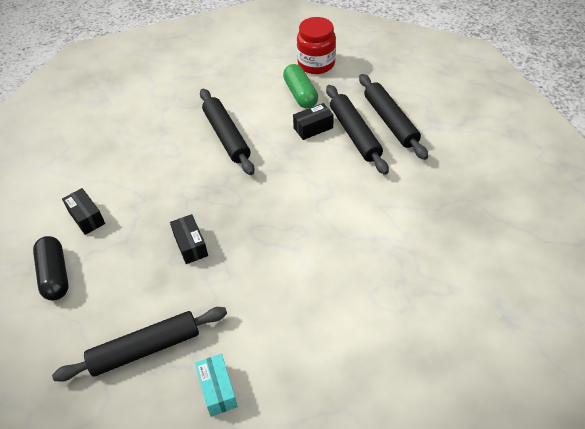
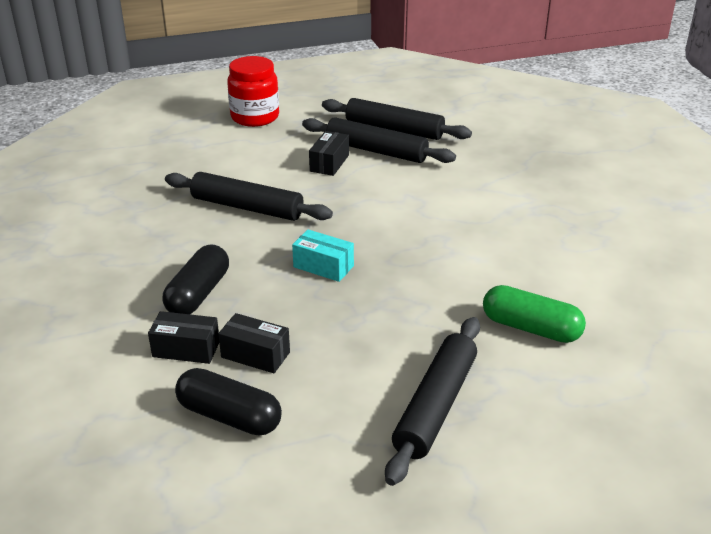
camera: 45 degrees left, 15 degrees down
black box [170,214,208,264] -> black box moved to [218,313,290,373]
turquoise box [195,354,238,417] -> turquoise box moved to [292,230,354,282]
green capsule [283,64,318,108] -> green capsule moved to [483,285,586,343]
none -> black capsule [162,245,229,314]

